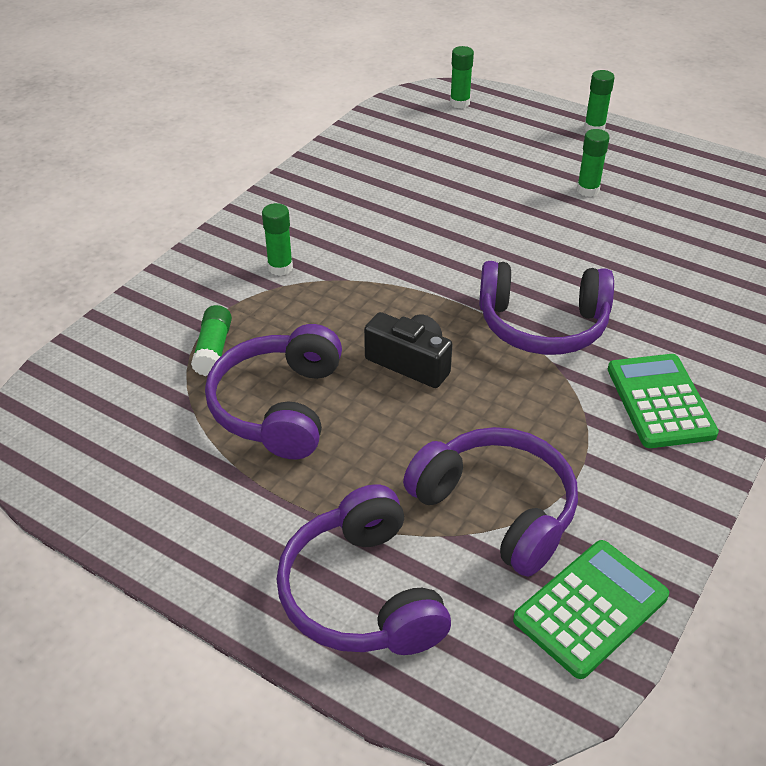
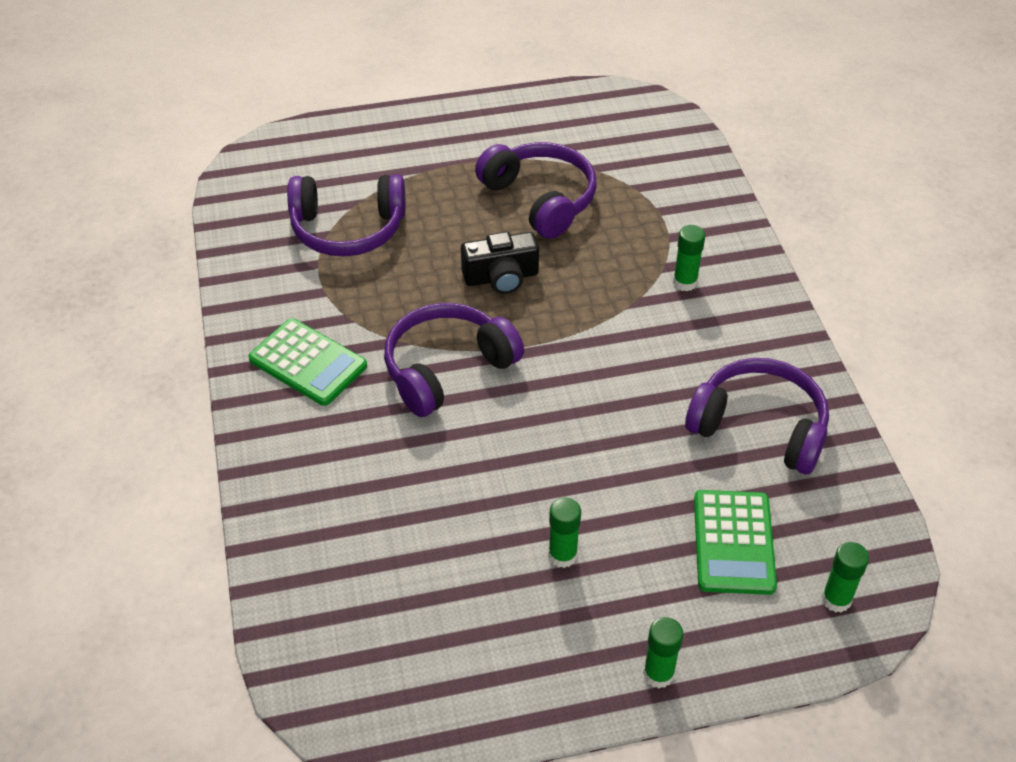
camera: 135 degrees right, 5 degrees up
green glue stick [191,305,232,376] -> none
purple headphones [277,484,451,655] -> purple headphones moved to [685,358,829,474]
green calculator [513,540,669,679] -> green calculator moved to [694,490,777,595]

